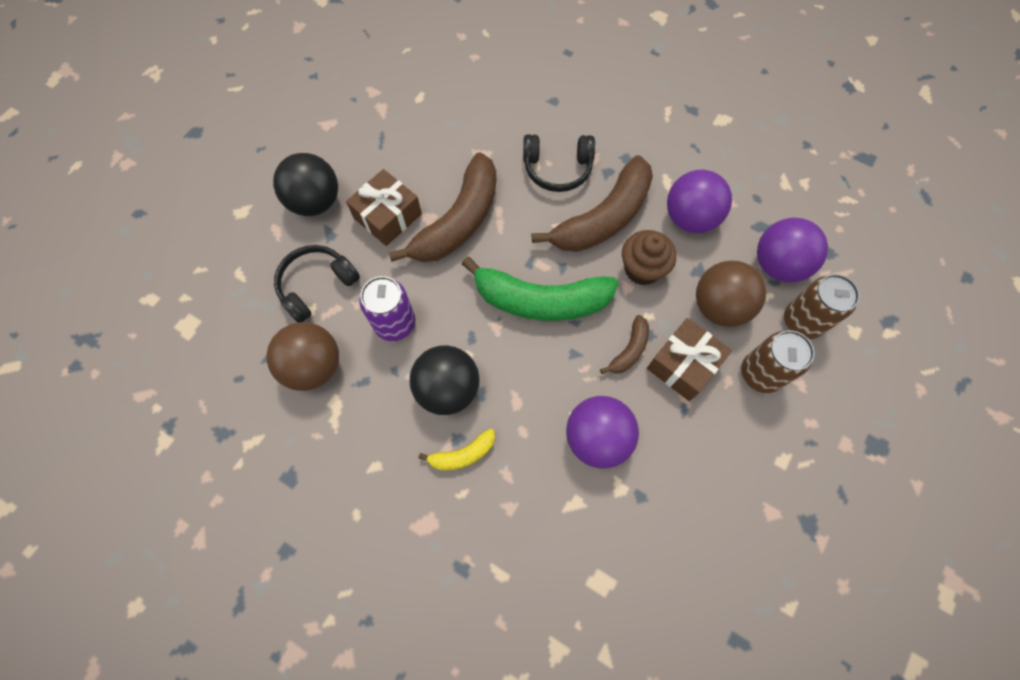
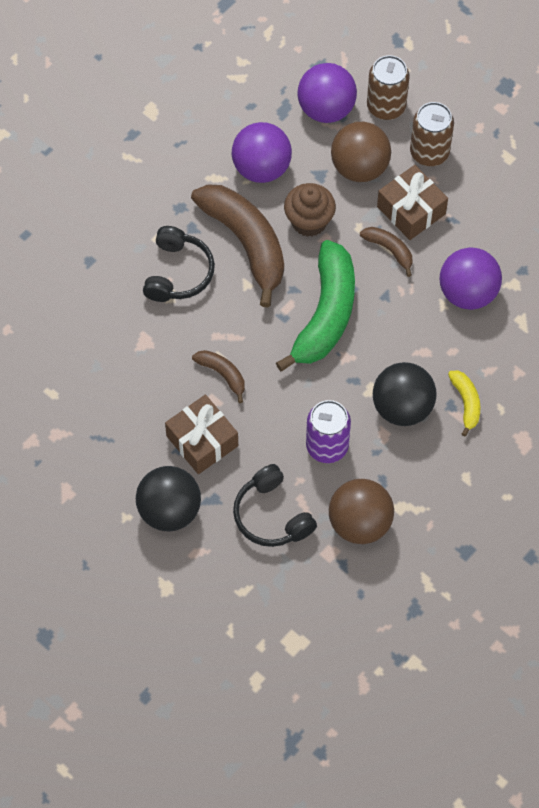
camera: 80 degrees left, 5 degrees down
brown banana [388,152,496,262] -> brown banana [192,350,245,403], size x0.46

